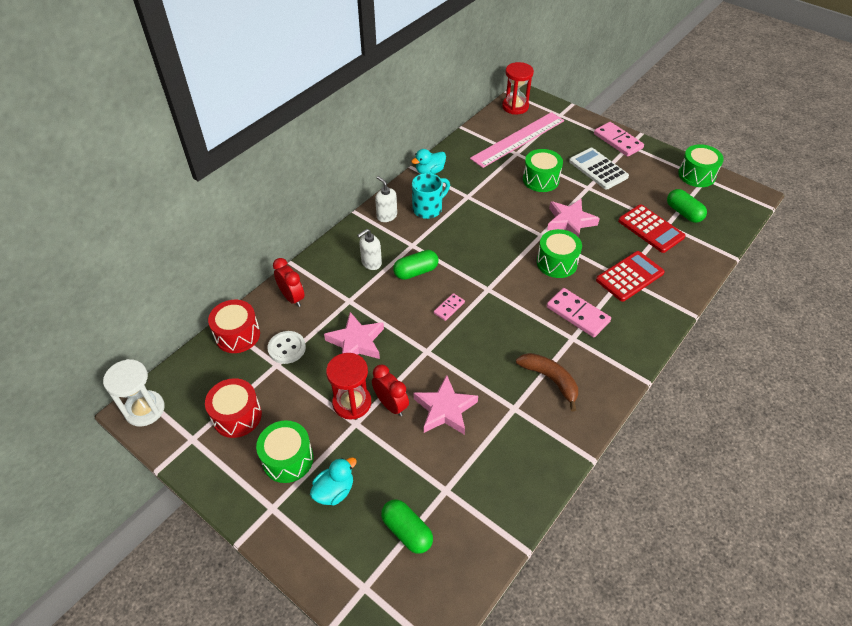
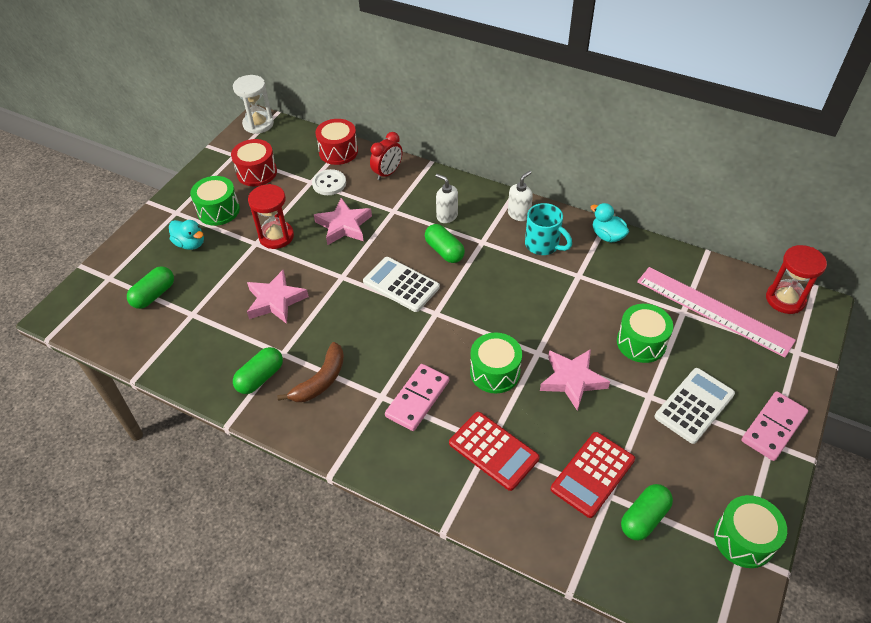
camera: 80 degrees right, 0 degrees up
red clock [372,365,409,416] -> none
pink domino [434,293,465,321] -> white calculator [363,257,440,312]
none -> green capsule [233,347,283,394]

